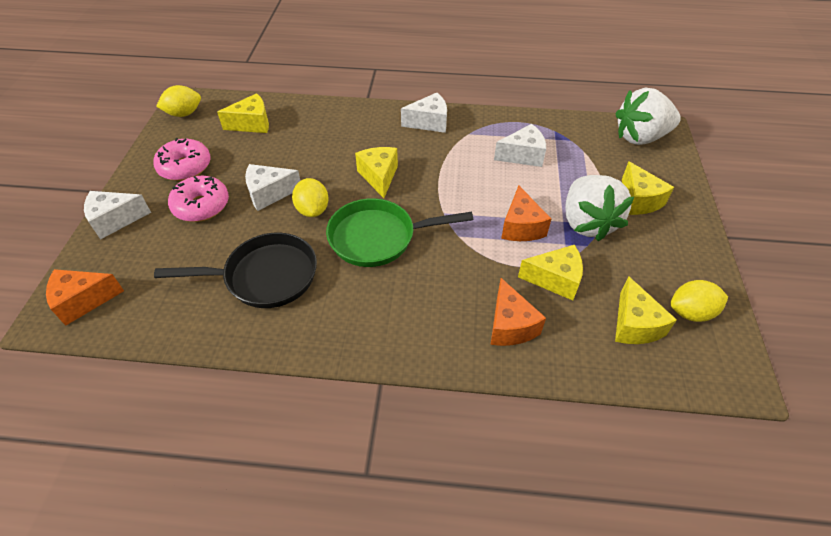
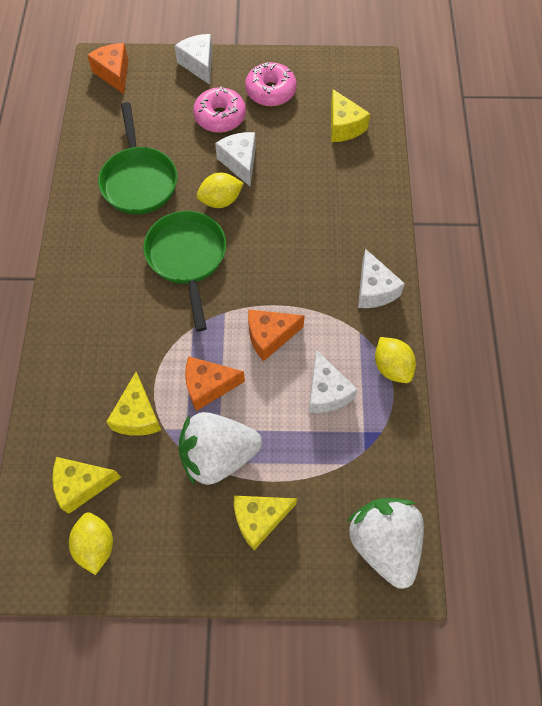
camera: 85 degrees right, 15 degrees up
black pan [154,233,317,308] -> green pan [98,102,177,214]
yellow lemon [156,85,201,117] -> yellow lemon moved to [375,337,416,383]
yellow cheese [355,147,398,198] -> none
orange cheese [491,278,546,346] -> orange cheese moved to [248,310,305,361]

